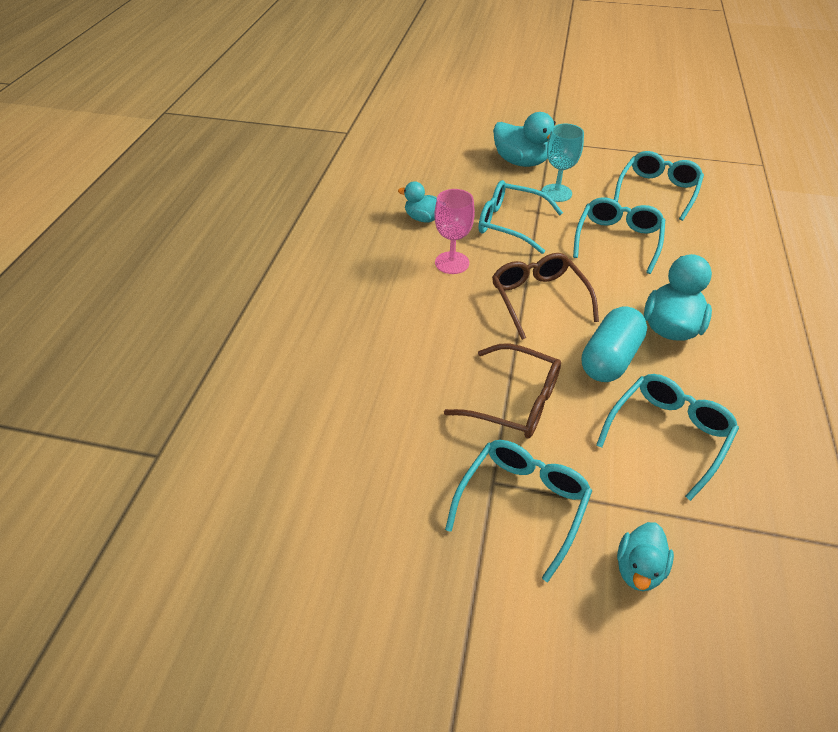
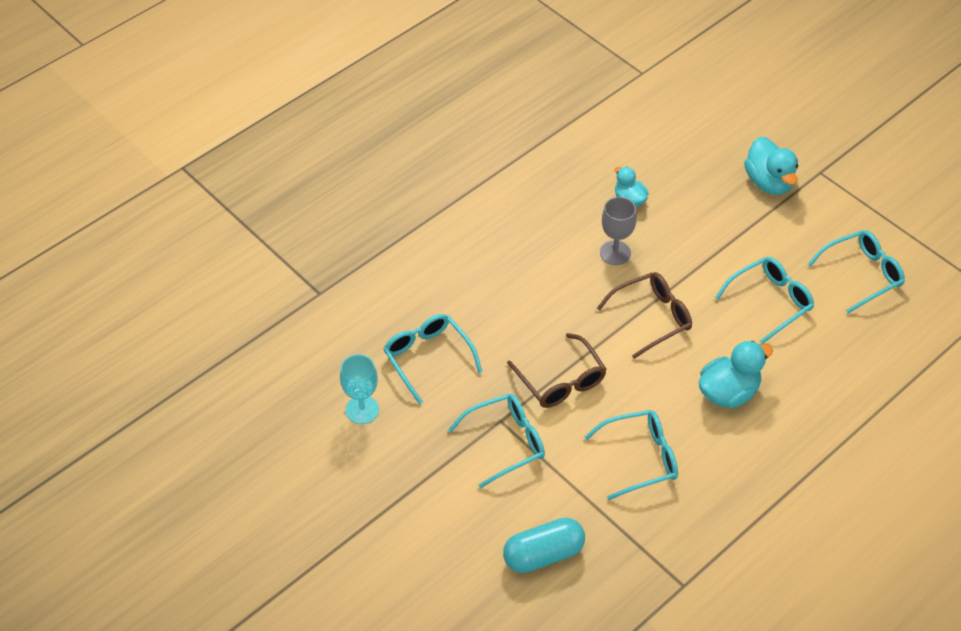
camera: 35 degrees right, 5 degrees up
pink goblet [434,189,475,274] -> grey goblet [600,197,637,265]
turquoise glasses [478,180,563,254] -> turquoise glasses moved to [383,314,482,404]
brown glasses [492,253,599,340] -> brown glasses turned 45 degrees clockwise [597,272,692,359]
turquoise goblet [542,124,584,202] -> turquoise goblet moved to [340,354,379,424]
turquoise capsule [582,307,647,382] -> turquoise capsule moved to [503,517,585,573]
turquoise duck [617,522,674,591] -> none

